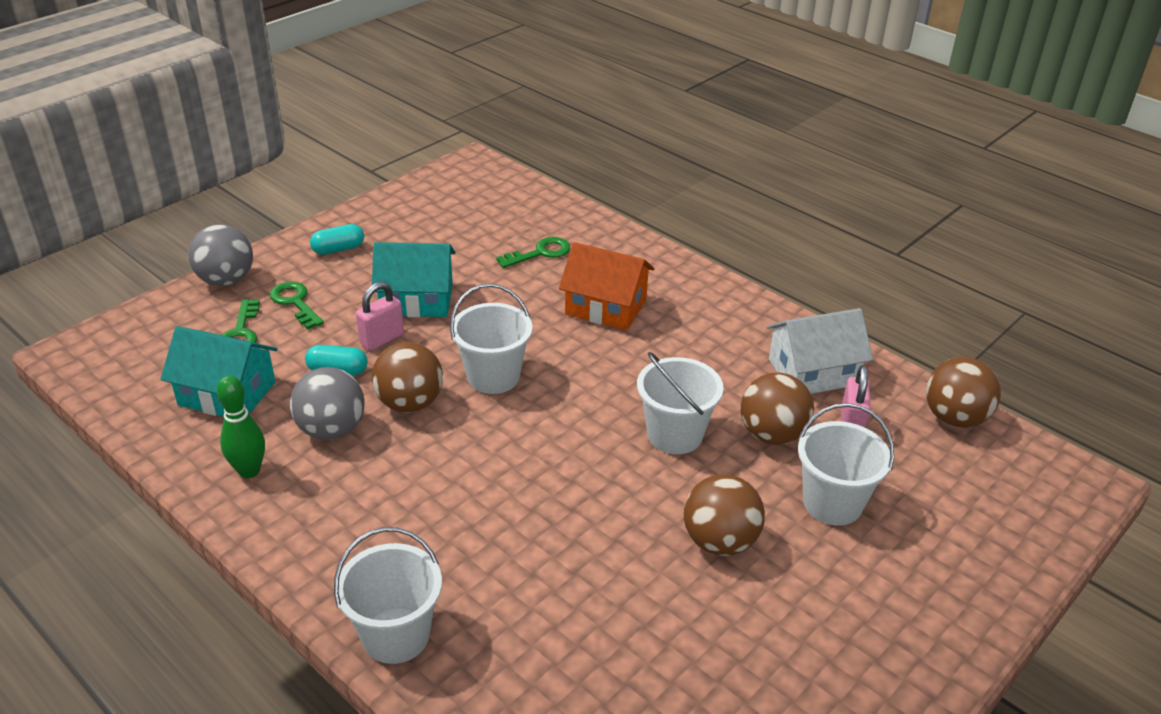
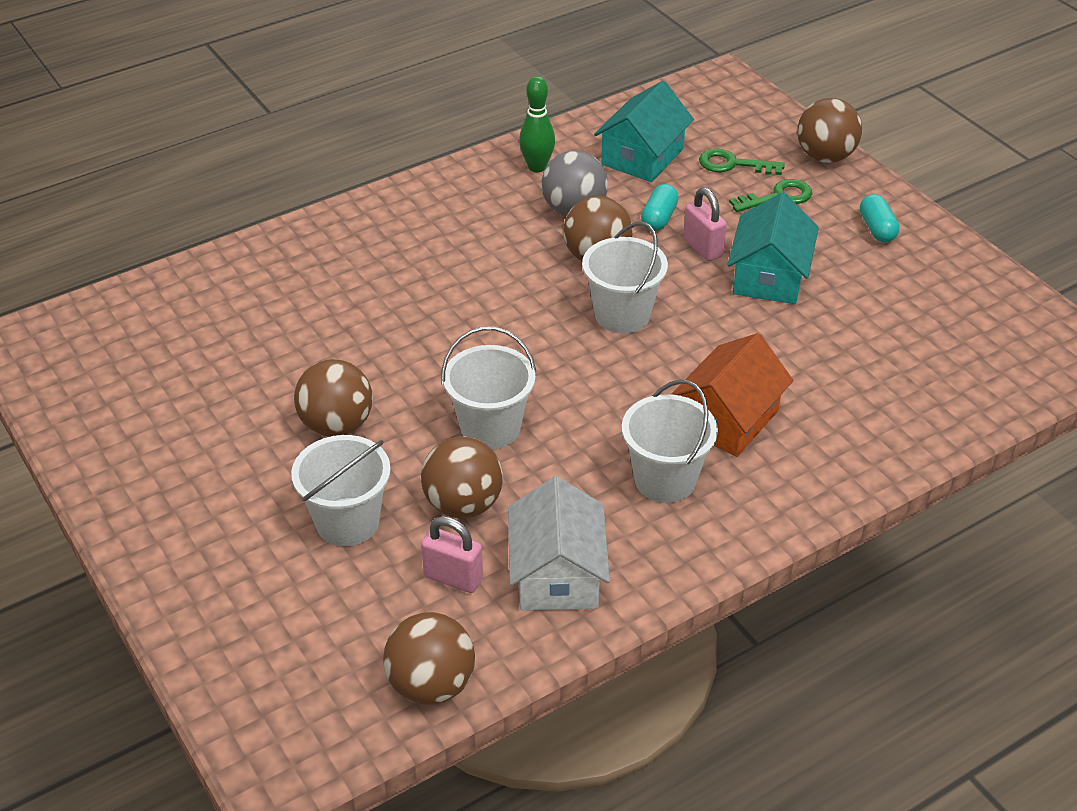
camera: 105 degrees right, 5 degrees up
grey ball [188,224,253,286] -> brown ball [797,98,862,163]
white bucket [334,527,442,664] -> white bucket moved to [622,380,718,503]
green key [496,237,571,268] -> none

